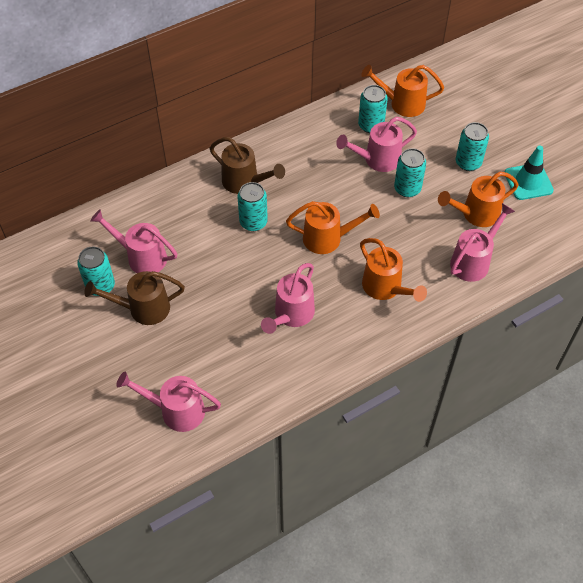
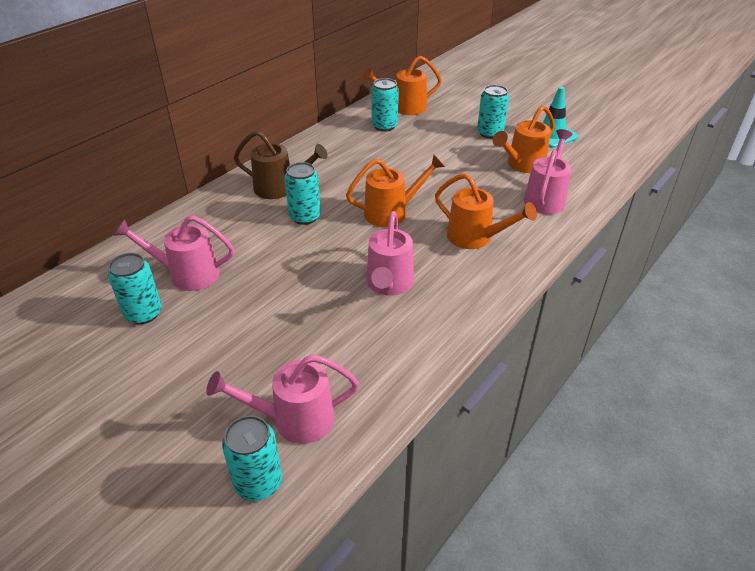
camera: 20 degrees left, 15 degrees down
brown watering can [84,271,185,325] -> none
pink watering can [336,117,417,172] -> none
turquoise can [394,148,426,197] -> turquoise can moved to [222,415,282,501]

